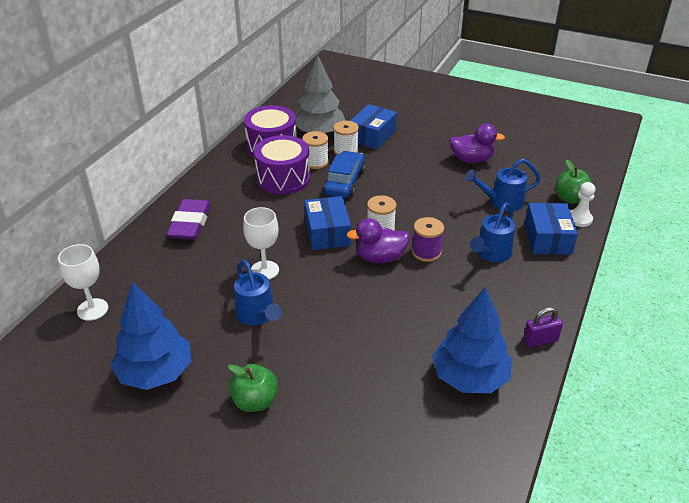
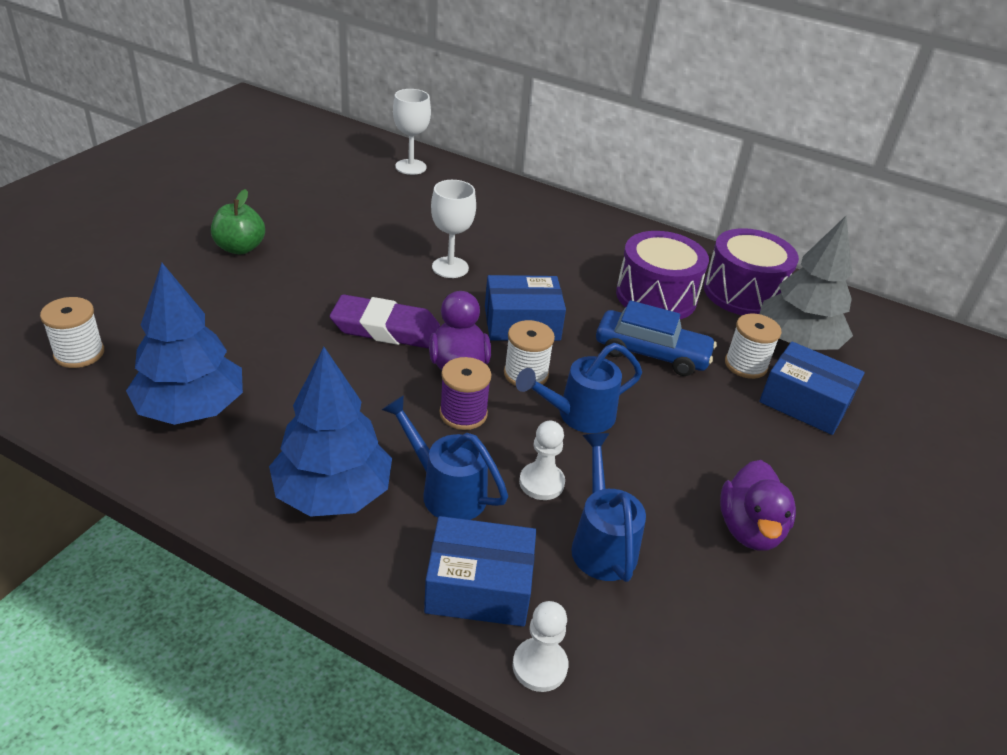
camera: 90 degrees right, 0 degrees up
blue tree [110,282,191,390] -> blue tree moved to [269,347,392,517]
purple eraser [167,199,211,240] -> purple eraser moved to [330,294,440,349]
blue watering can [234,260,282,325] -> blue watering can moved to [516,343,642,433]
white spool [302,131,329,169] -> white spool moved to [40,297,104,368]
purple padlock [523,307,563,348] -> none
green apple [555,160,592,204] -> none
none -> white pawn [519,421,565,500]

